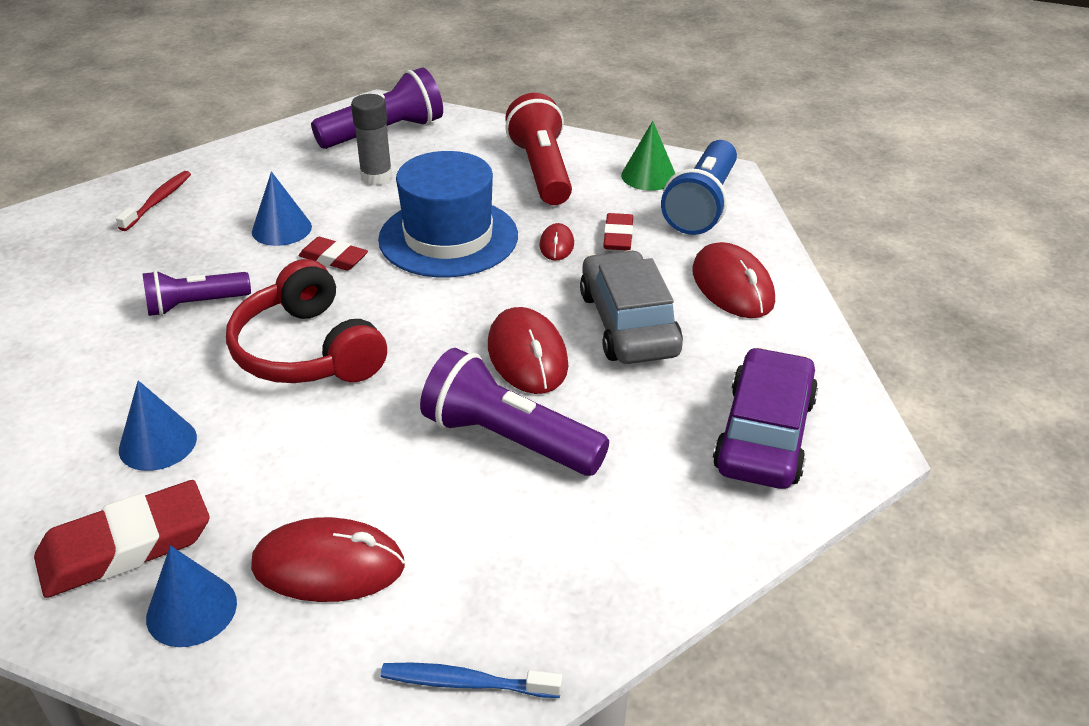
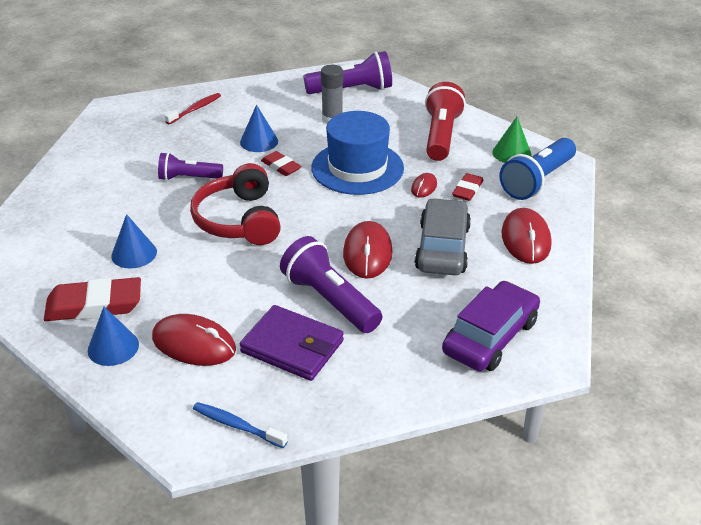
camera: 20 degrees right, 0 degrees up
none -> purple wallet [240,305,344,381]

